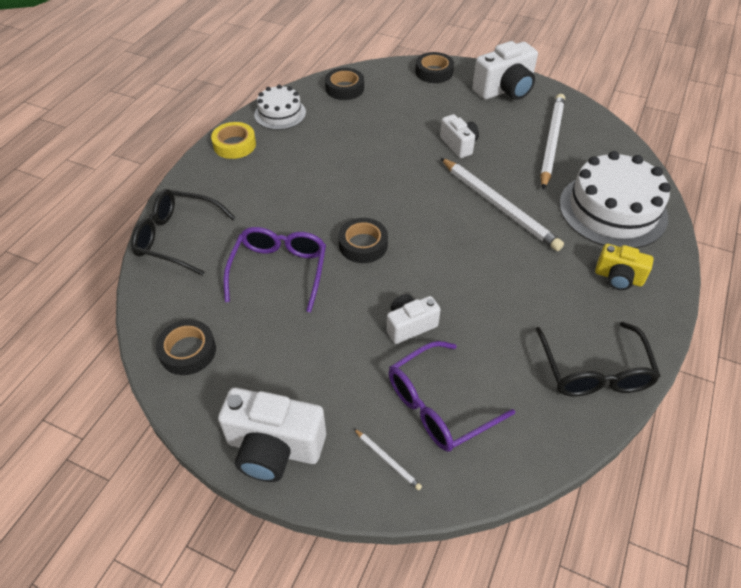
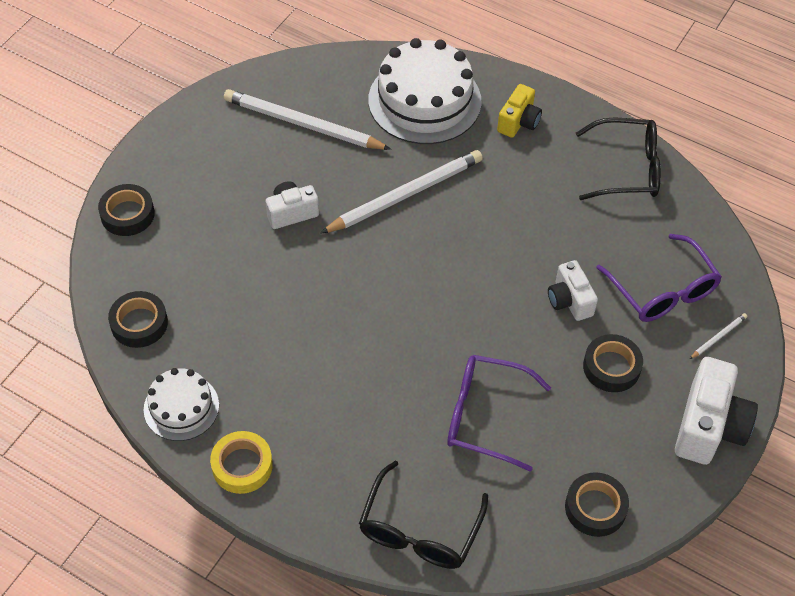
camera: 85 degrees left, 5 degrees up
black tape [339,218,388,263] -> black tape moved to [583,334,643,392]
white camera [472,41,538,100] -> none

